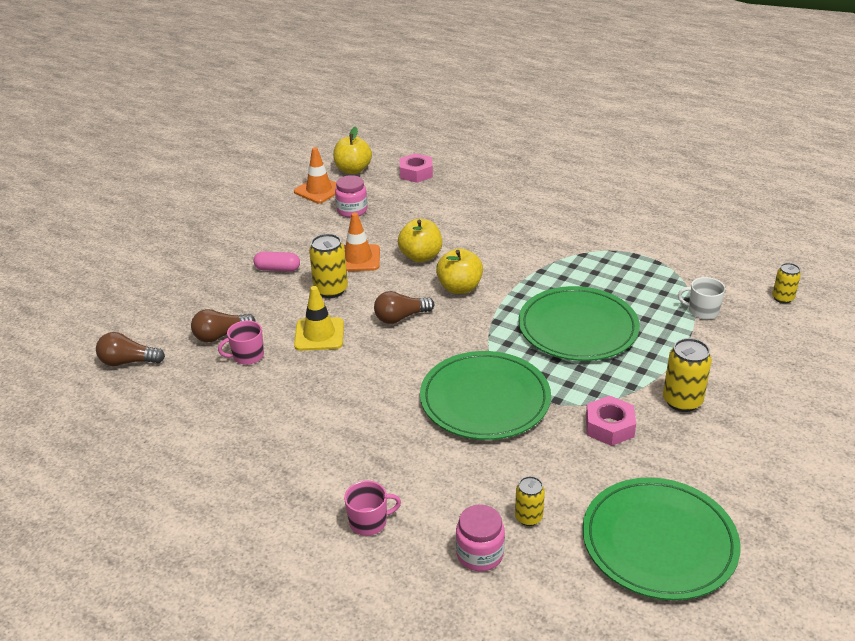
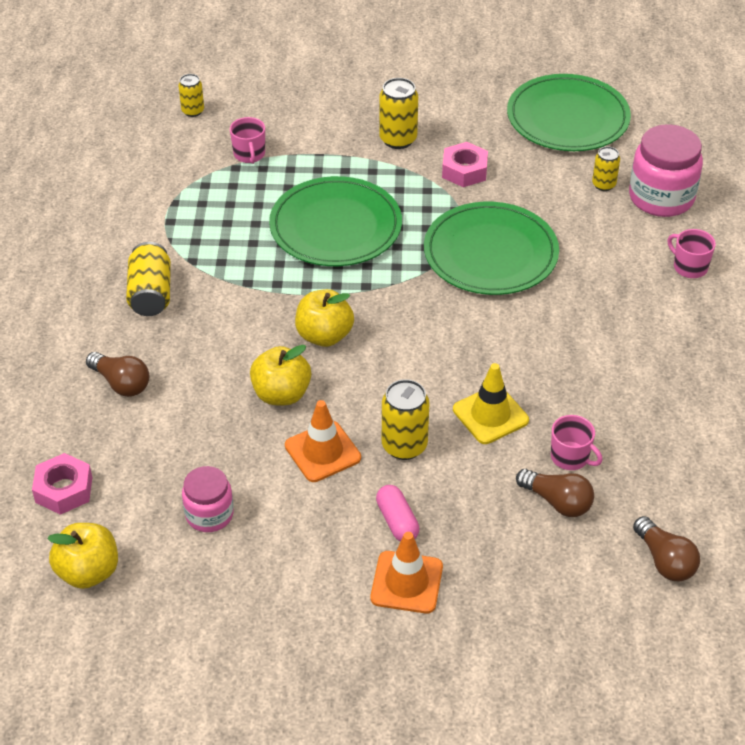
camera: 120 degrees left, 10 degrees up
orange traffic cone [294,147,336,203] -> orange traffic cone moved to [371,532,443,614]
brown light bulb [374,291,434,324] -> brown light bulb moved to [86,352,149,397]
pink jar [456,504,505,571] -> pink jar [629,124,703,217], size x1.65
white mug [678,277,726,319] -> pink mug [230,117,265,164]
none -> yellow can [126,242,171,316]

